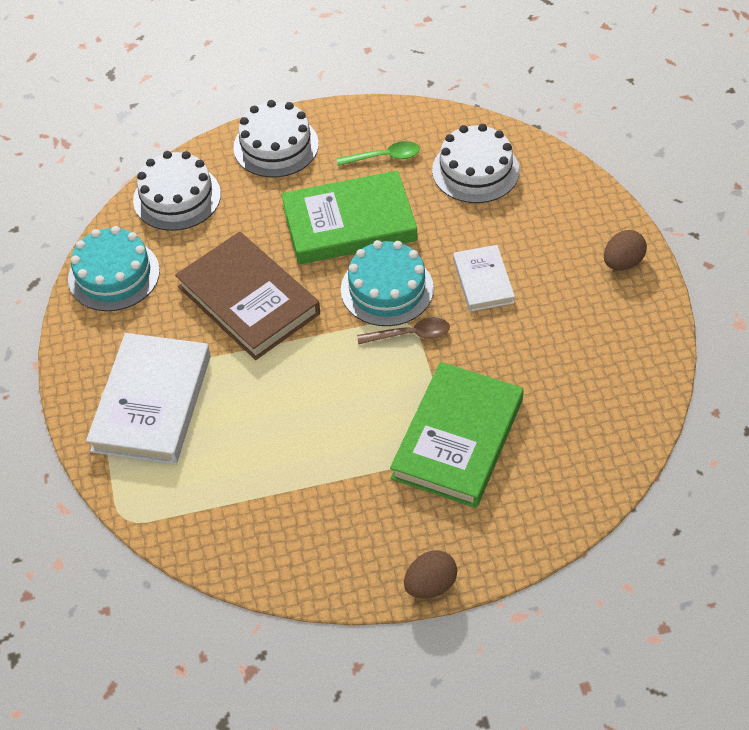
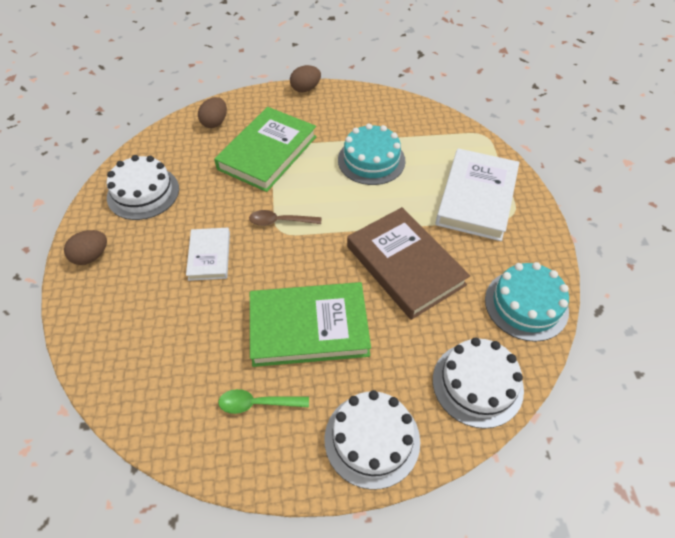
camera: 175 degrees left, 0 degrees up
turquoise cake [341,240,434,326] -> turquoise cake moved to [338,123,405,185]
white cake [432,124,519,203] -> white cake moved to [107,155,179,220]
none -> brown egg [198,97,227,128]

